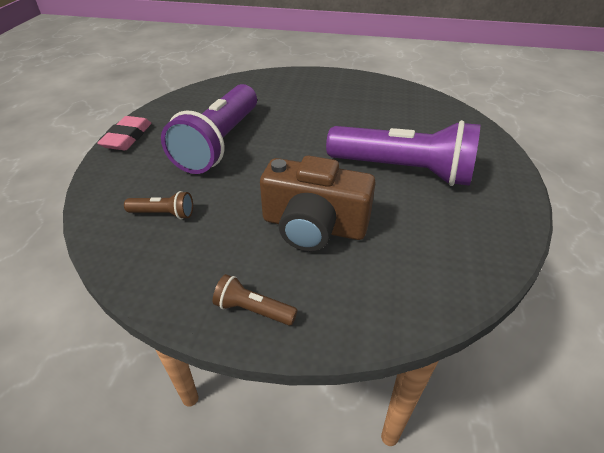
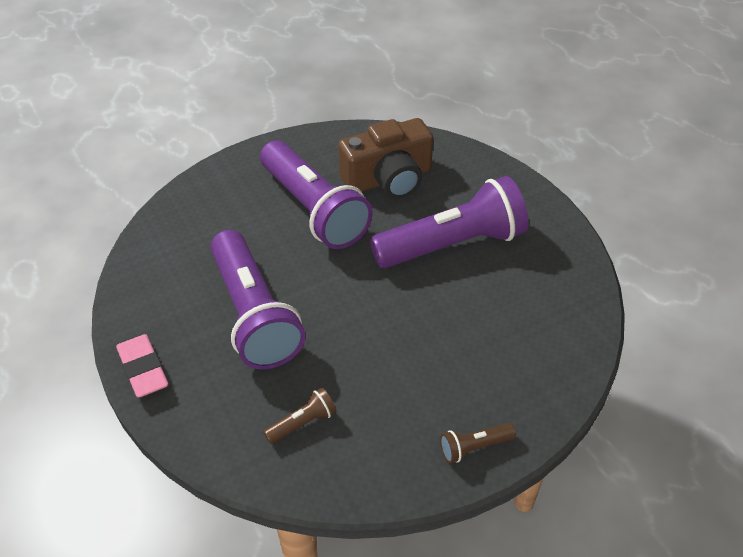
camera: 40 degrees left, 5 degrees up
brown camera [260,156,376,251] -> brown camera moved to [338,118,433,199]
none -> purple flashlight [260,140,373,249]

